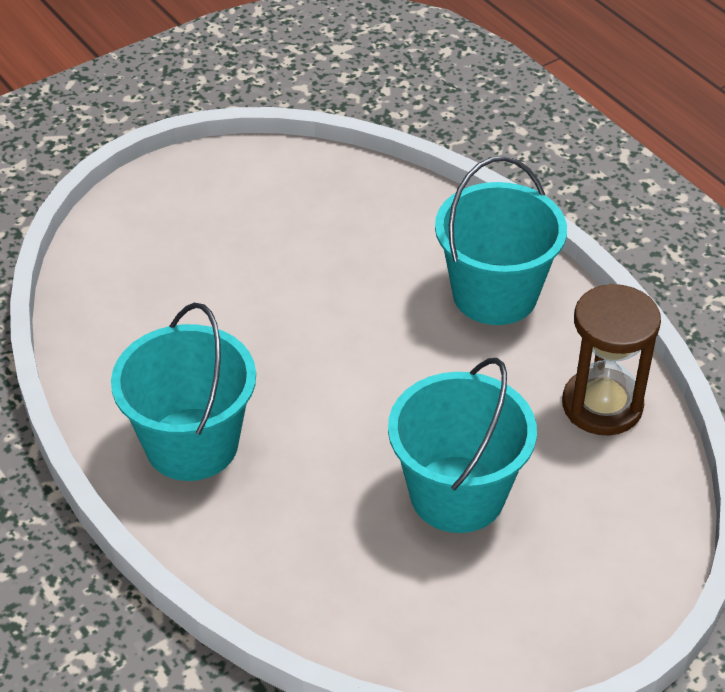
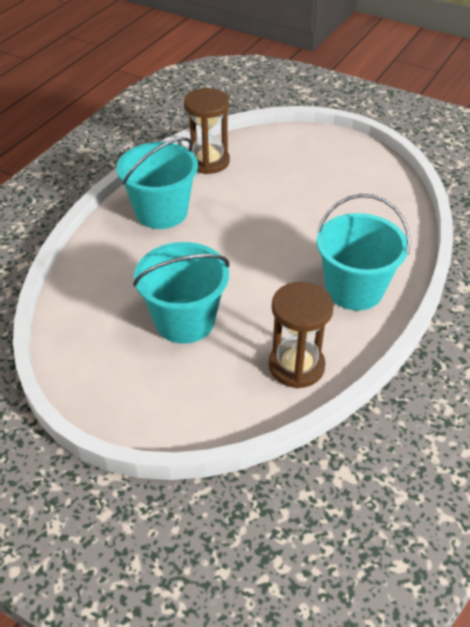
camera: 65 degrees right, 0 degrees up
none -> brown hourglass [184,88,230,174]

